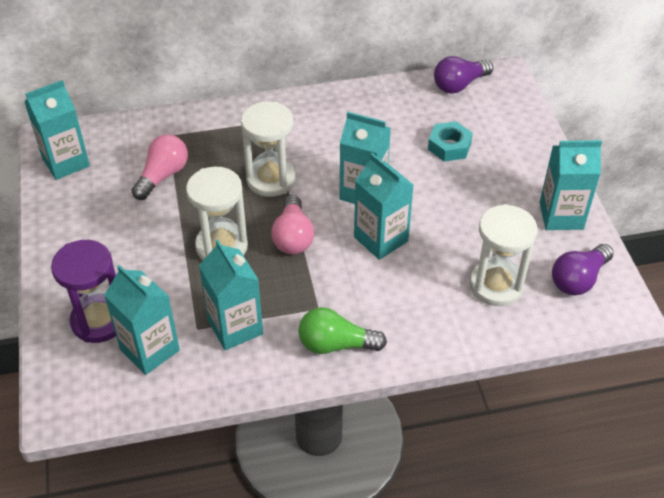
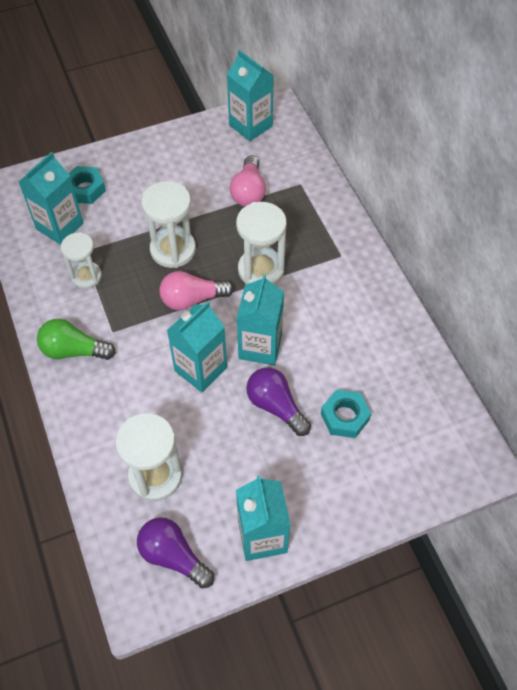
camera: 80 degrees right, 10 degrees up
purple hourglass [51,240,116,343] -> turquoise nut [68,166,106,204]
pink light bulb [131,134,188,200] -> pink light bulb turned 75 degrees clockwise [230,155,266,207]
turquoise carton [199,240,263,350] -> white hourglass [61,232,102,289]
green light bulb [298,307,387,354] -> green light bulb turned 75 degrees counterclockwise [37,319,116,360]
purple light bulb [434,56,493,94] -> purple light bulb moved to [246,367,311,436]

